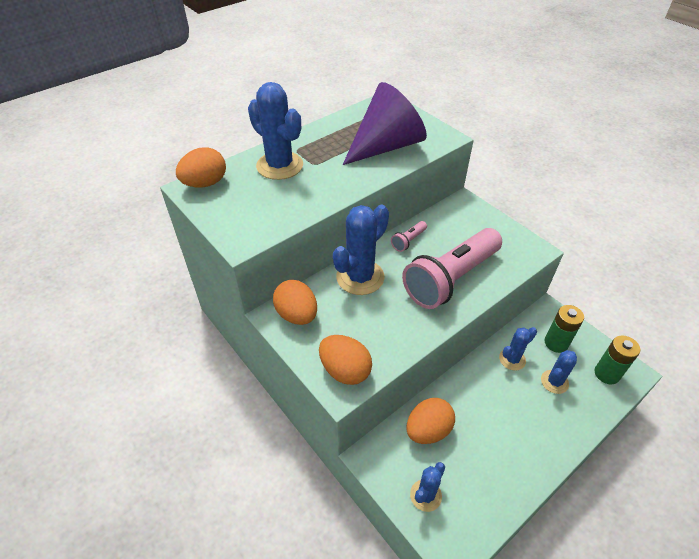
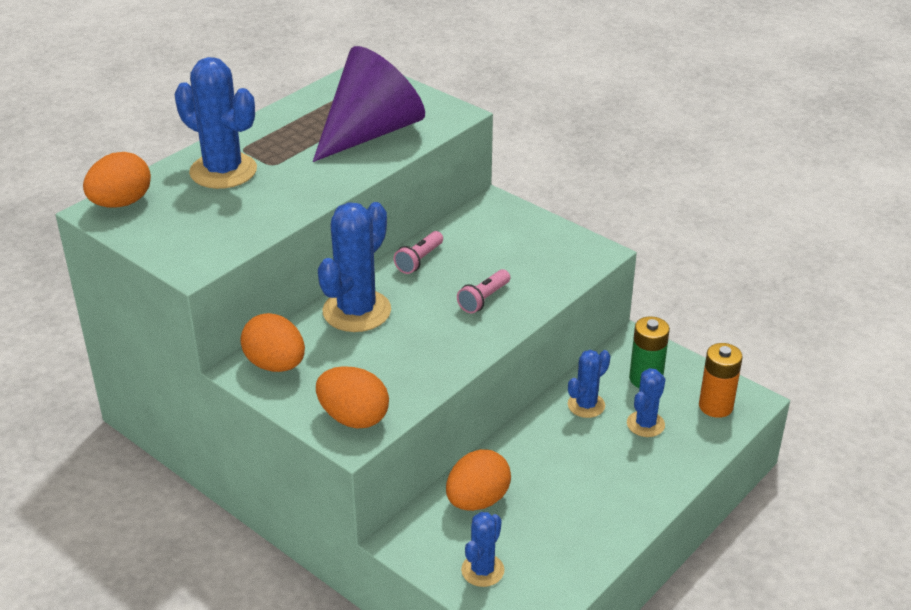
camera: 10 degrees left, 10 degrees down
pink flashlight [402,228,502,309] -> pink flashlight [457,269,510,314], size x0.41
green battery [594,335,640,384] -> orange battery [699,343,743,418]

